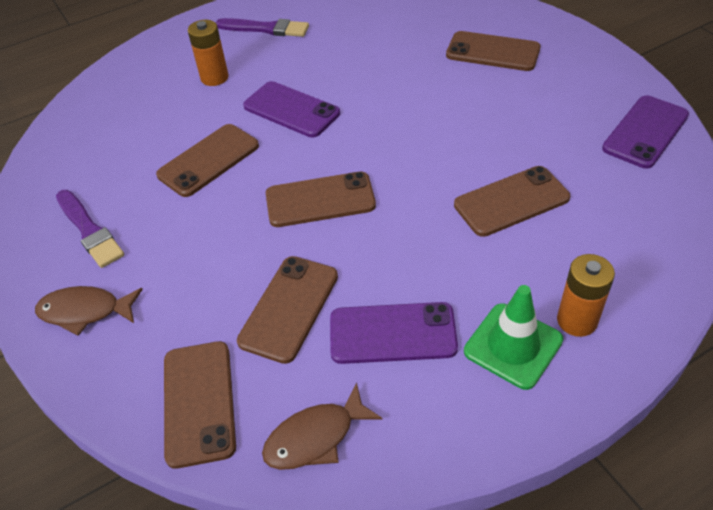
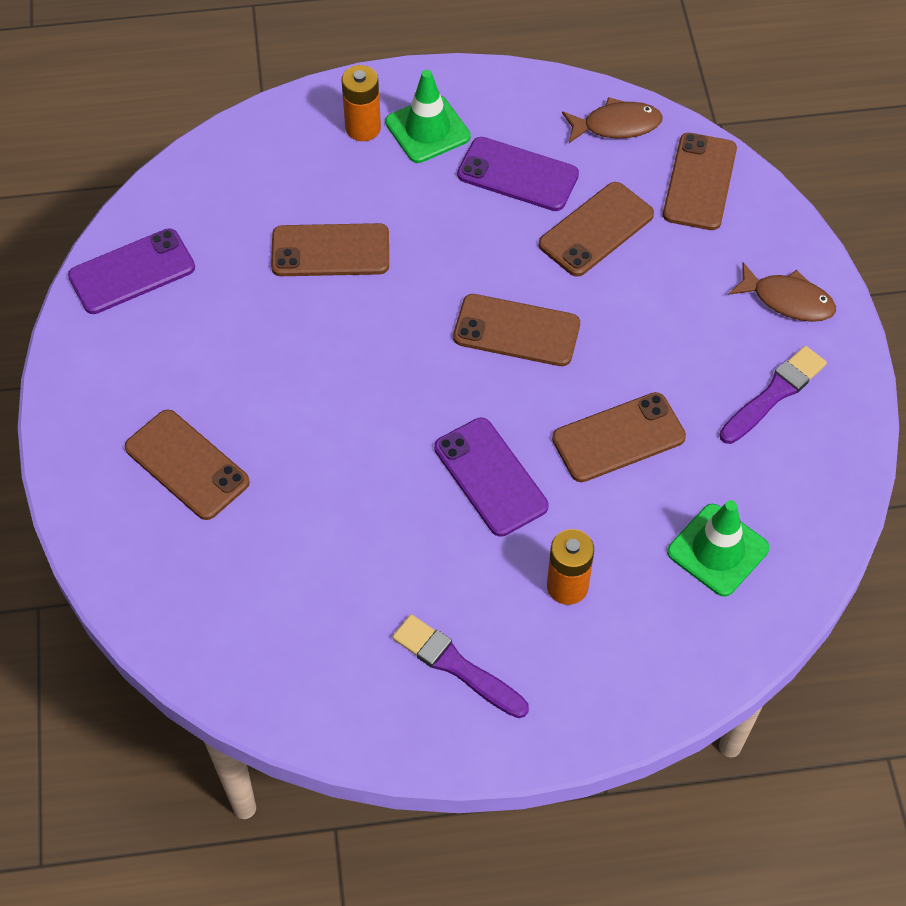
camera: 160 degrees left, 10 degrees up
purple brush [56,190,124,268] -> purple brush turned 60 degrees clockwise [719,346,827,444]
none -> green traffic cone [667,500,769,597]

